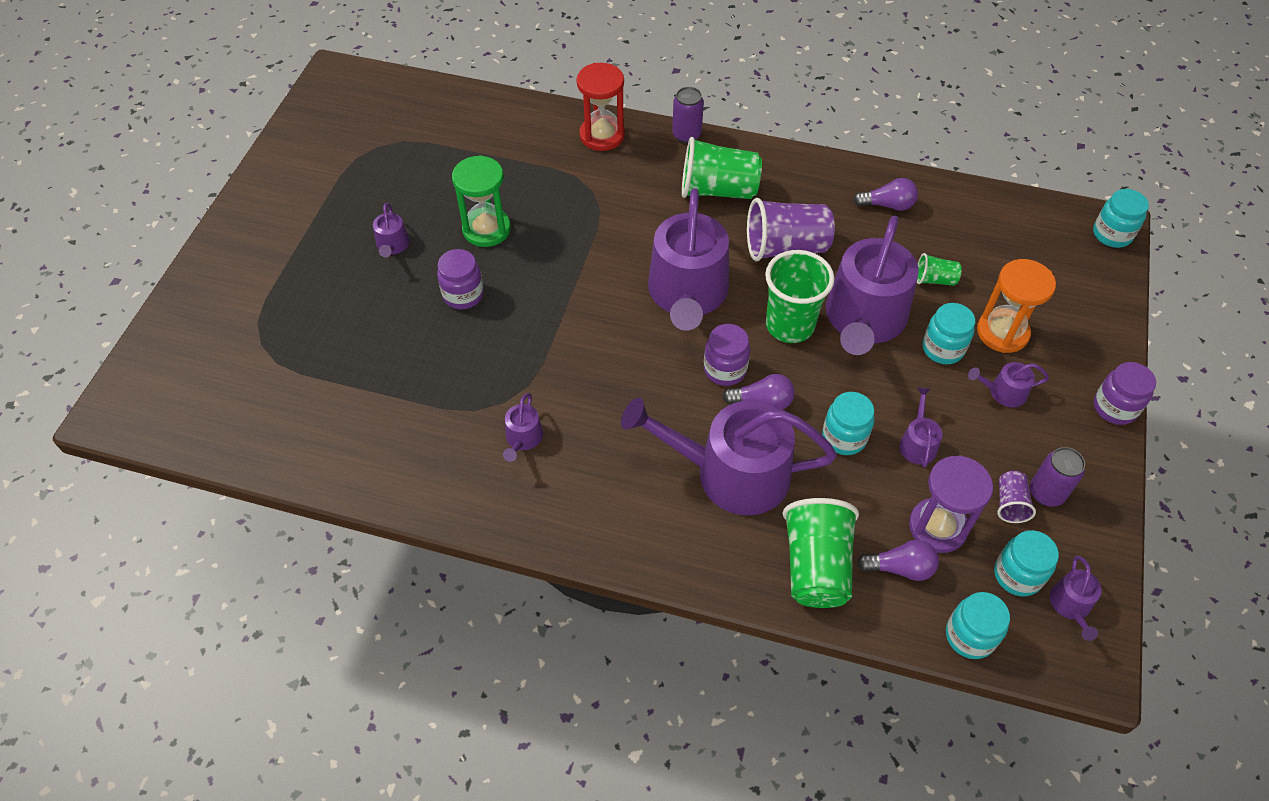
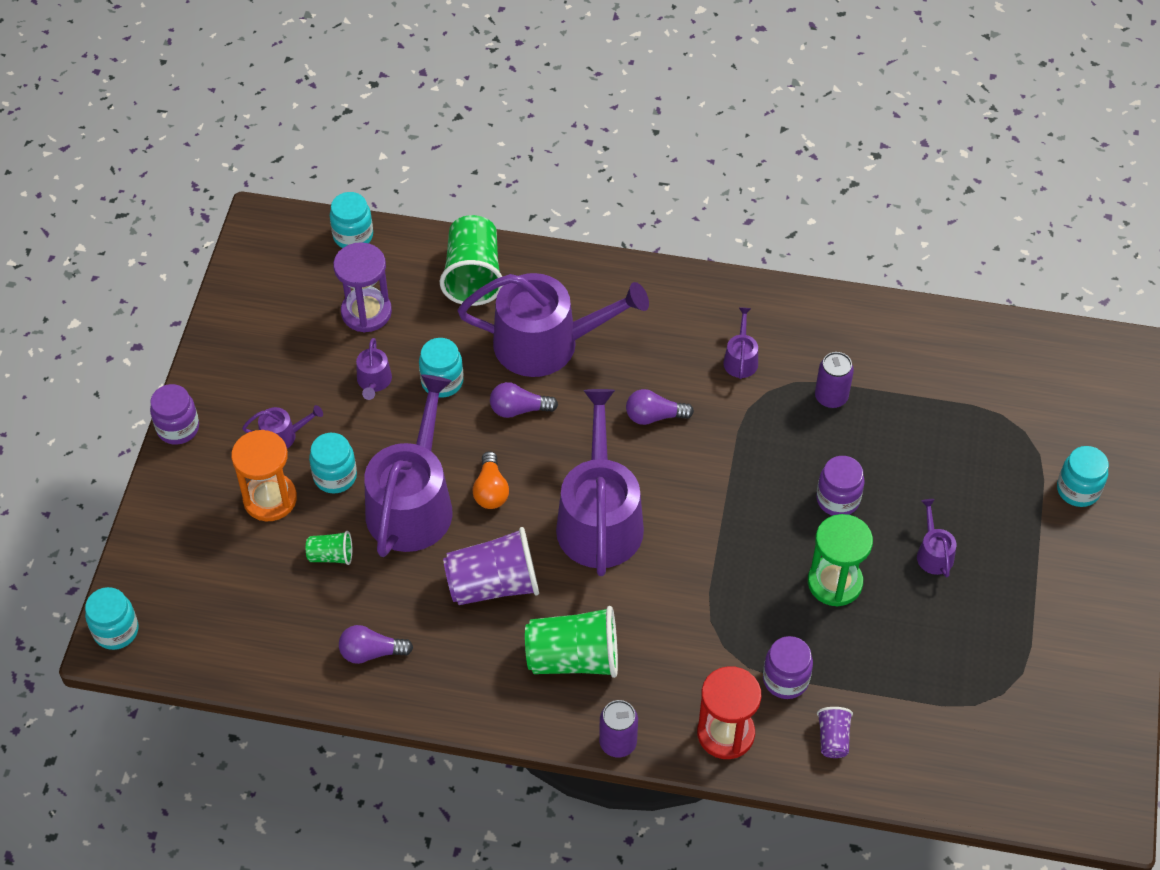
camera: 175 degrees right, 0 degrees up
purple jar [704,324,750,386] -> purple jar moved to [763,636,813,699]
green cup [765,250,835,343] -> orange light bulb [473,451,509,509]
purple light bulb [857,540,939,581] -> purple light bulb moved to [626,389,694,425]
turquoise jar [994,530,1059,596] -> turquoise jar moved to [1057,446,1109,507]
purple cup [997,471,1036,523] -> purple cup moved to [817,707,853,758]
purple can [1030,447,1085,507] -> purple can moved to [815,352,854,408]
purple watering can [1050,556,1102,641] -> none

